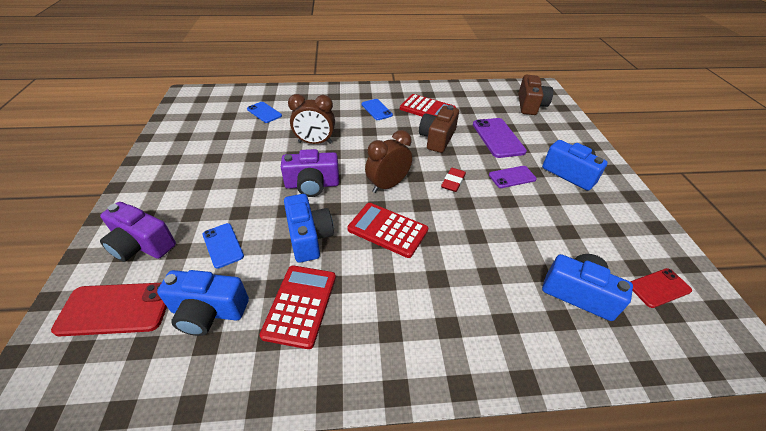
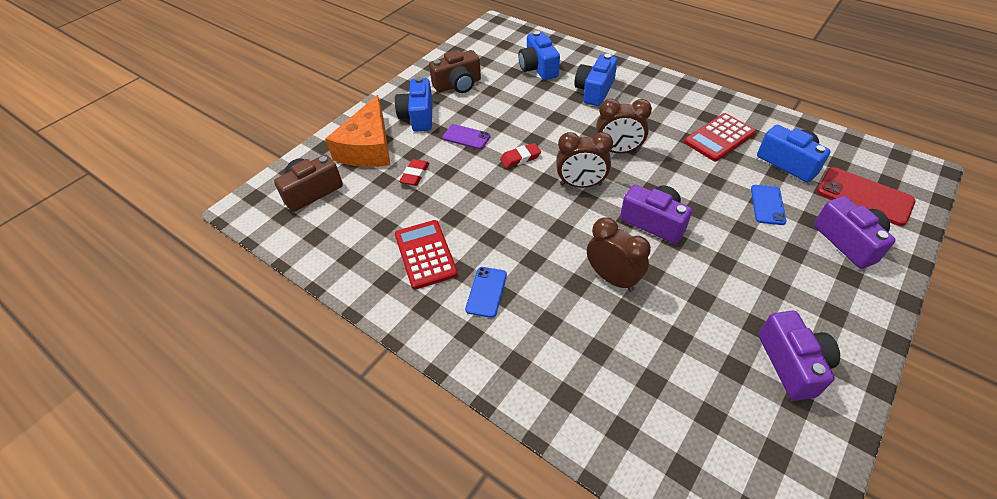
camera: 135 degrees left, 5 degrees up
blue phone [247,102,282,123] -> none
blue camera [284,194,334,263] -> blue camera moved to [574,54,617,106]
red calculator [347,203,428,258] -> brown clock [596,99,652,153]
brown camera [419,105,459,153] -> brown camera moved to [429,50,481,93]
purple phone [473,118,527,158] -> red eraser [399,159,429,186]
red phone [630,268,692,308] -> none
none -> orange cheese [325,95,390,167]
none -> purple camera [758,310,840,401]

